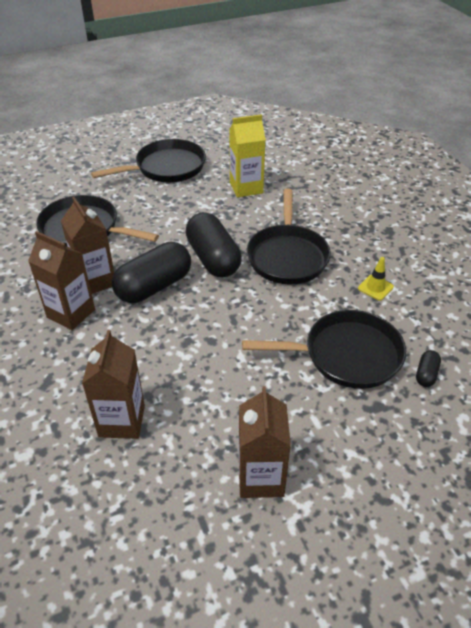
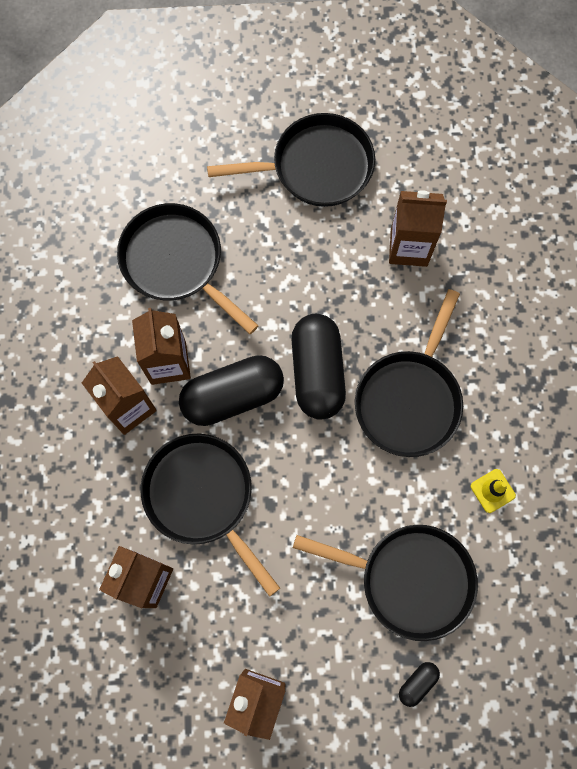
camera: 20 degrees right, 30 degrees up
yellow carton [229,114,266,197] -> brown carton [389,190,447,267]
black capsule [416,350,441,387] -> black capsule moved to [399,662,440,707]
none -> black pan [141,434,280,597]

